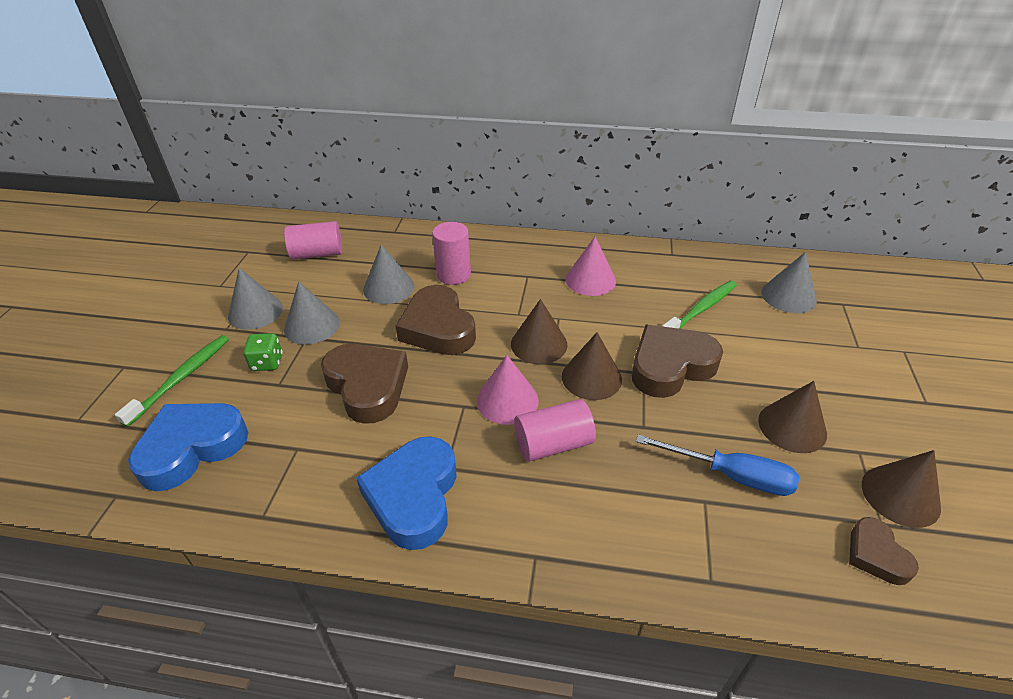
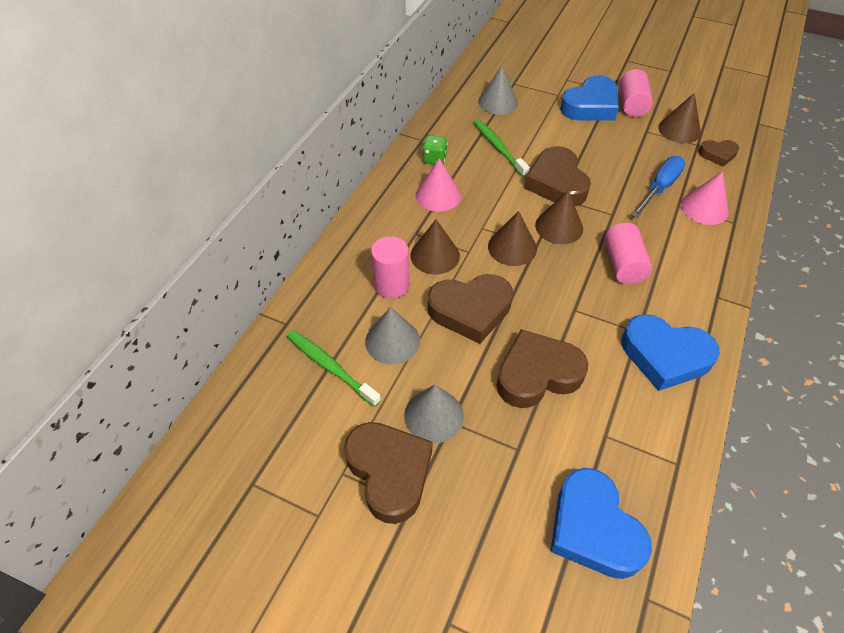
camera: 75 degrees left, 10 degrees up
green toothbrush [115,335,229,427] -> green toothbrush moved to [287,330,381,407]
grey cone [228,268,283,330] -> brown heart [344,422,433,524]
green dice [243,333,283,371] -> green dice moved to [422,135,448,164]
pink cylinder [284,221,342,260] -> pink cylinder moved to [620,69,653,117]
pink cone [477,355,539,425] -> pink cone moved to [681,171,729,225]
brown cone [758,381,827,453] -> brown cone moved to [411,220,460,274]
none -> blue heart [560,75,619,121]

